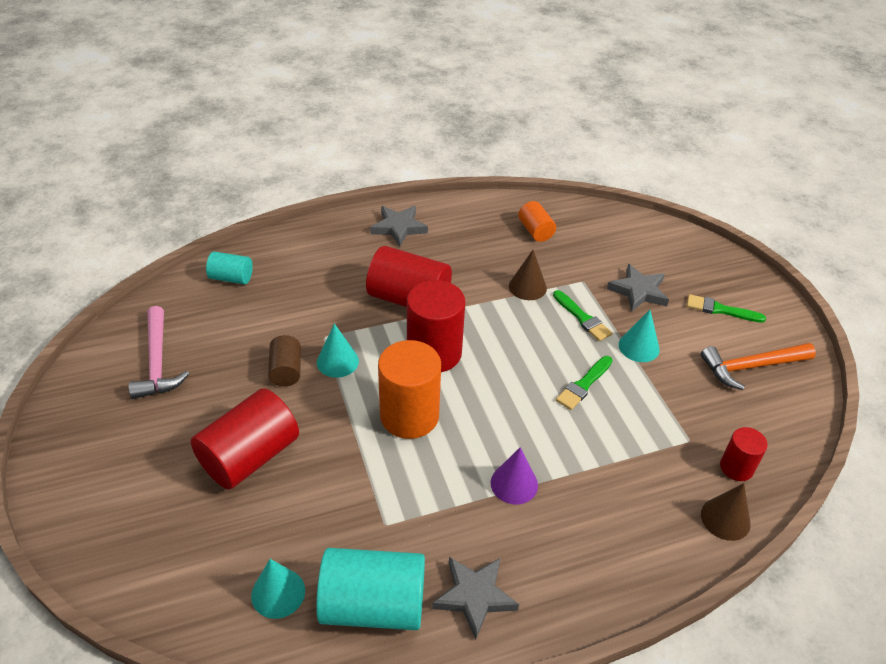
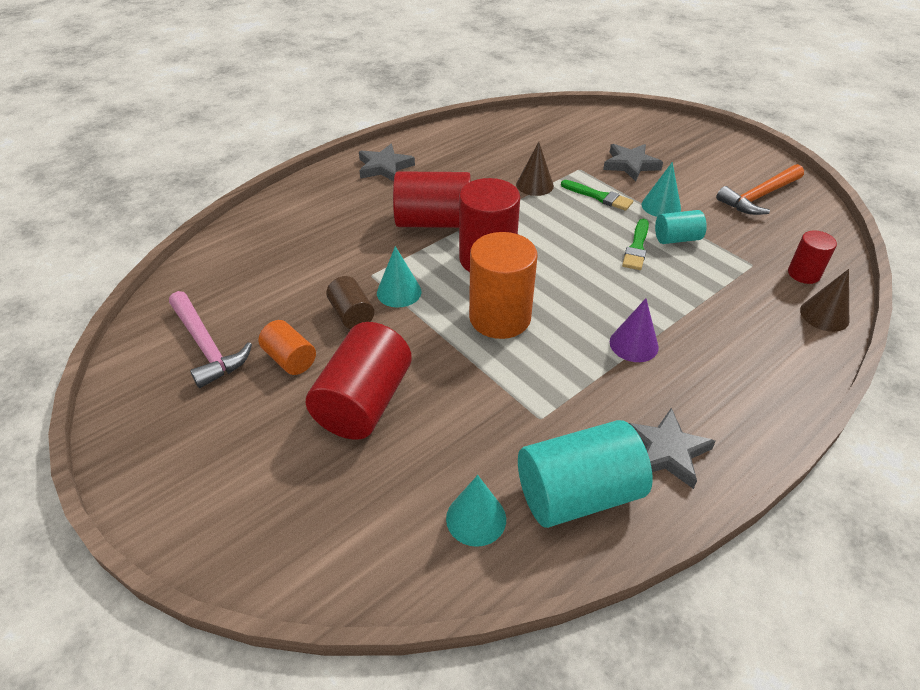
camera: 20 degrees left, 0 degrees up
turquoise cylinder [206,252,253,284] -> turquoise cylinder moved to [655,210,707,244]
orange cylinder [518,201,556,242] -> orange cylinder moved to [258,320,316,375]
green brush [687,294,766,323] -> none

